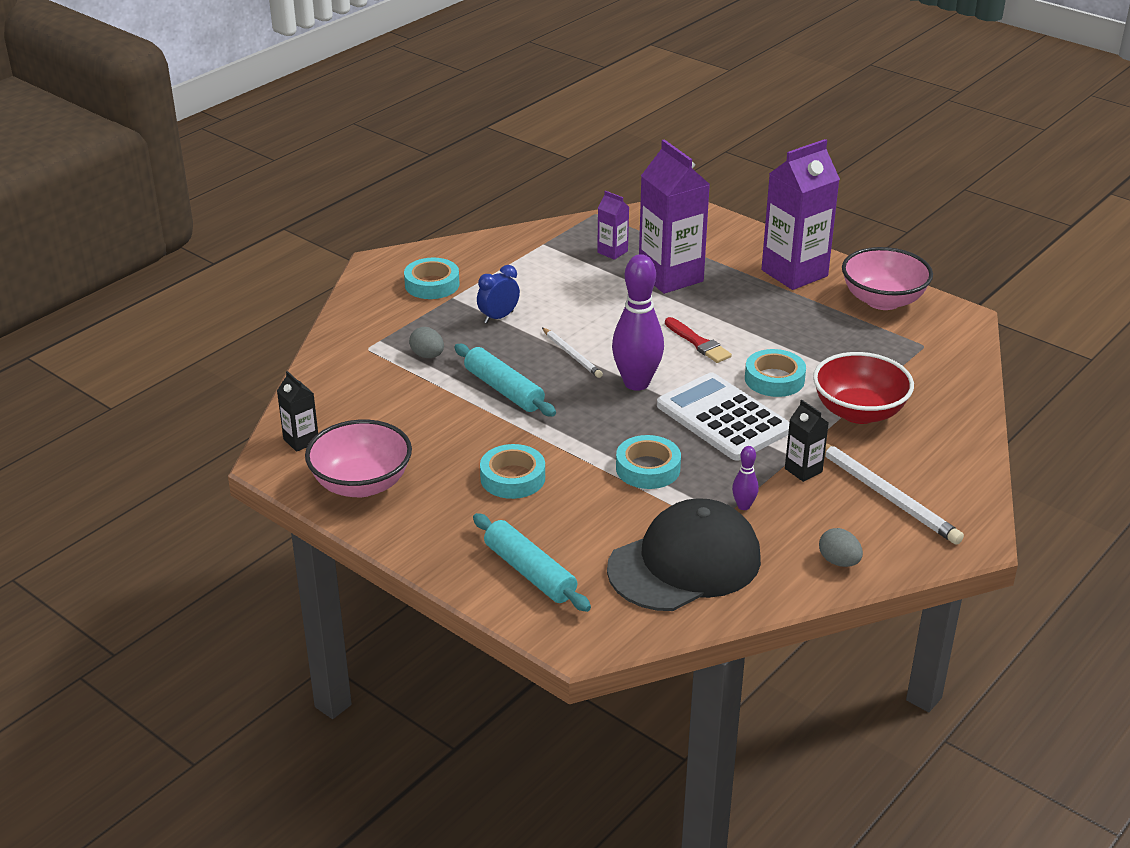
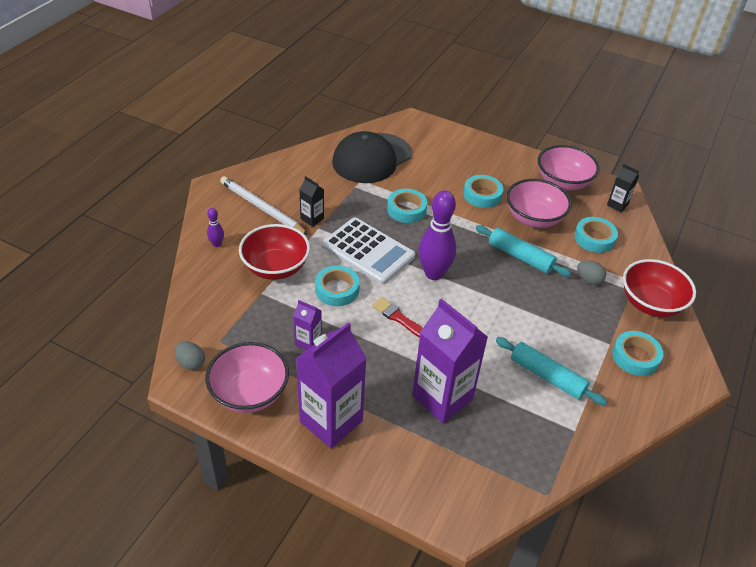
camera: 165 degrees right, 10 degrees up
turquoise rolling pin [473,513,591,612] -> turquoise rolling pin moved to [496,337,607,406]
blue clock [477,265,520,323] -> none
white pencil [542,328,603,378] -> none
purple carton [597,191,629,260] -> purple carton moved to [294,300,322,350]
purple bowling pin [732,446,759,510] -> purple bowling pin moved to [207,208,224,247]
grey egg [819,528,863,567] -> grey egg moved to [175,341,205,370]
none -> pink bowl [506,179,572,228]
none -> turquoise tape [574,217,618,253]
none -> red bowl [623,259,696,317]

